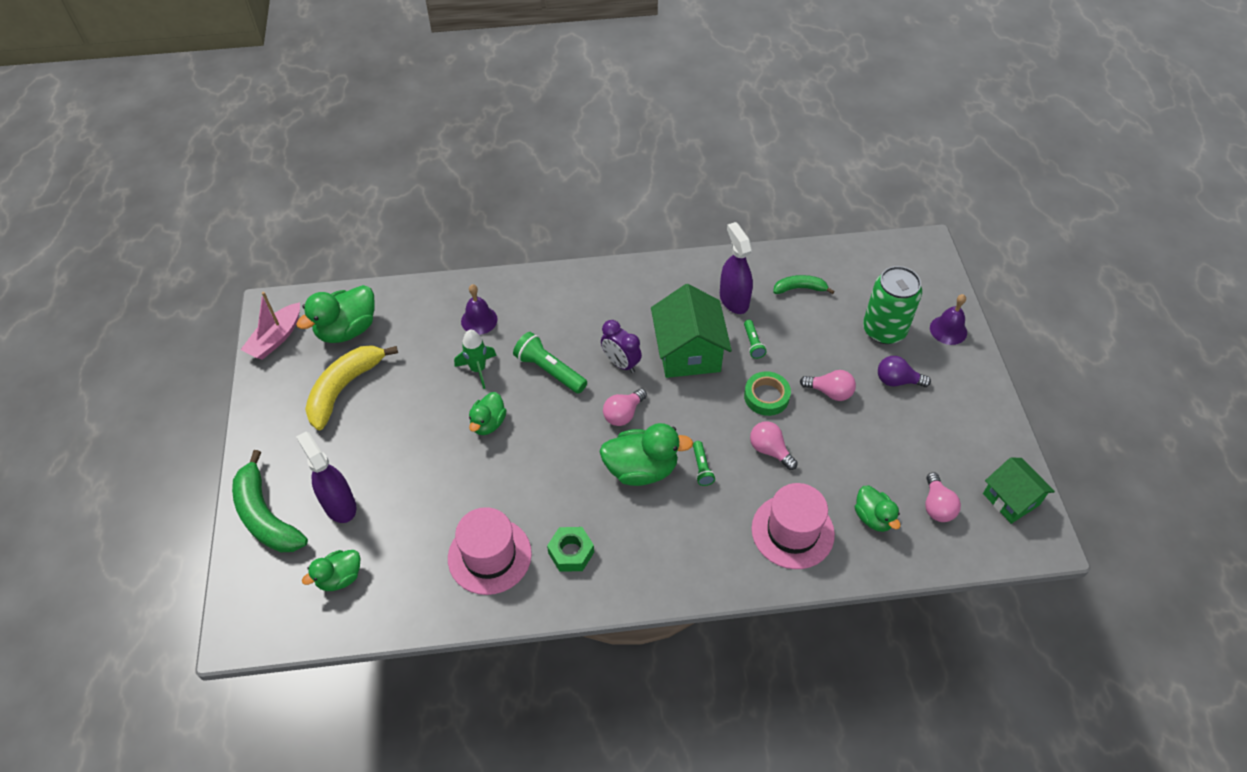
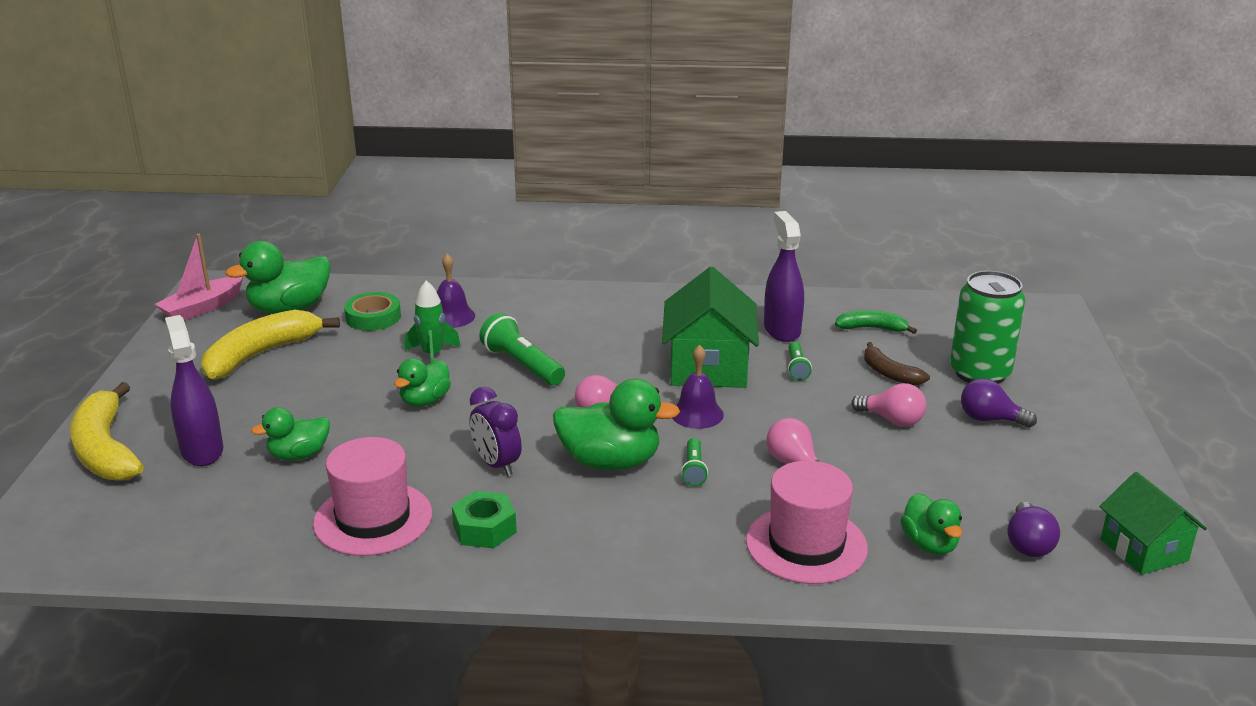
camera: 10 degrees right, 25 degrees down
green banana [232,450,308,552] -> yellow banana [70,382,144,481]
green duck [302,550,360,591] -> green duck moved to [251,407,330,460]
purple clock [601,320,642,373] -> purple clock moved to [470,387,522,476]
green tape [744,371,791,416] -> green tape moved to [344,292,401,331]
pink light bulb [925,472,961,522] -> purple light bulb [1008,502,1060,557]
purple bell [930,294,967,345] -> purple bell moved to [672,345,724,429]
none -> brown banana [864,342,930,385]

